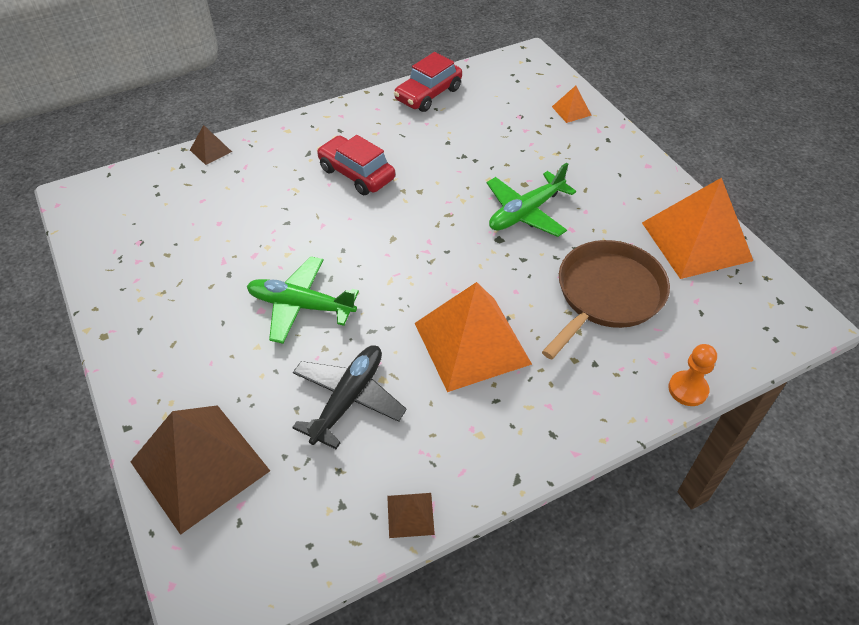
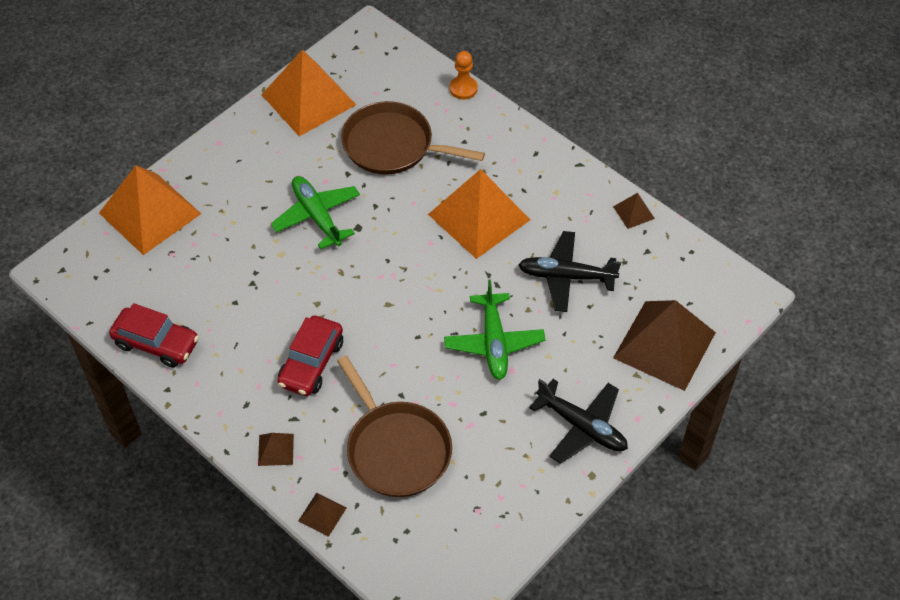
camera: 110 degrees left, 5 degrees up
green plane [487,163,576,237] -> green plane turned 150 degrees counterclockwise [271,176,360,249]
orange pyramid [552,86,592,123] -> orange pyramid [99,165,201,255], size x2.36
none -> brown pyramid [258,433,294,466]
none -> brown pan [337,356,452,497]
none -> black plane [529,379,628,464]

